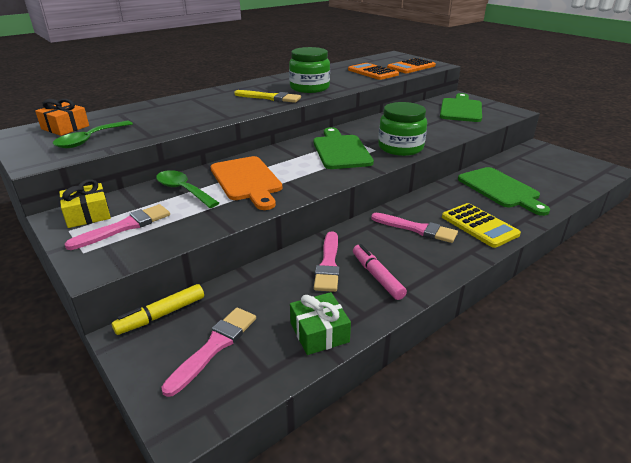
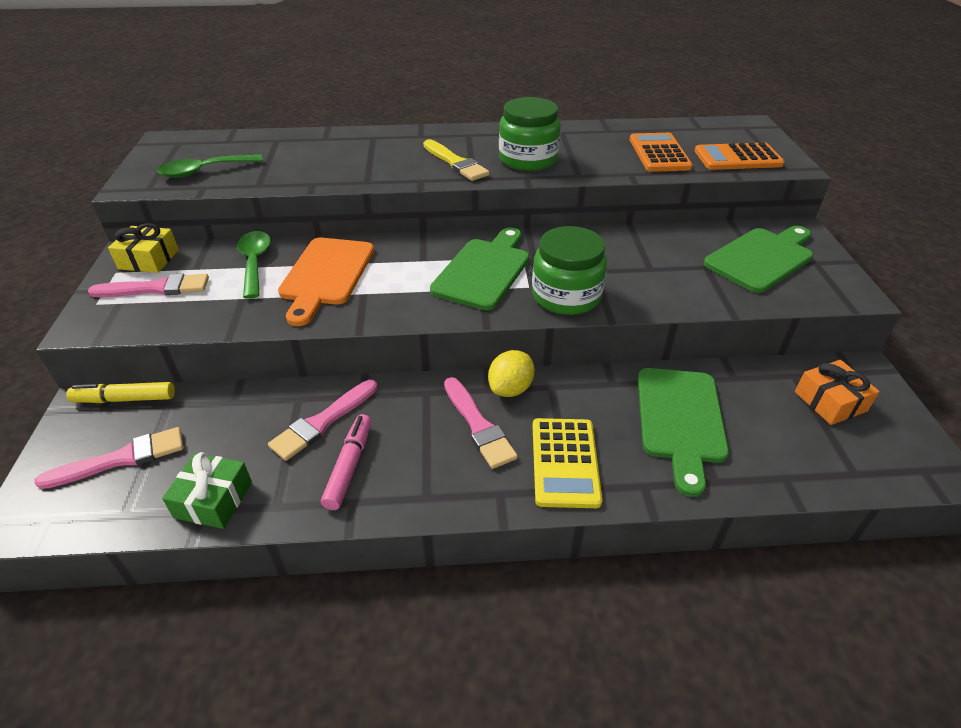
camera: 35 degrees right, 10 degrees up
orange gift [35,99,89,136] -> orange gift moved to [795,360,880,425]
none -> yellow lemon [488,350,535,397]

